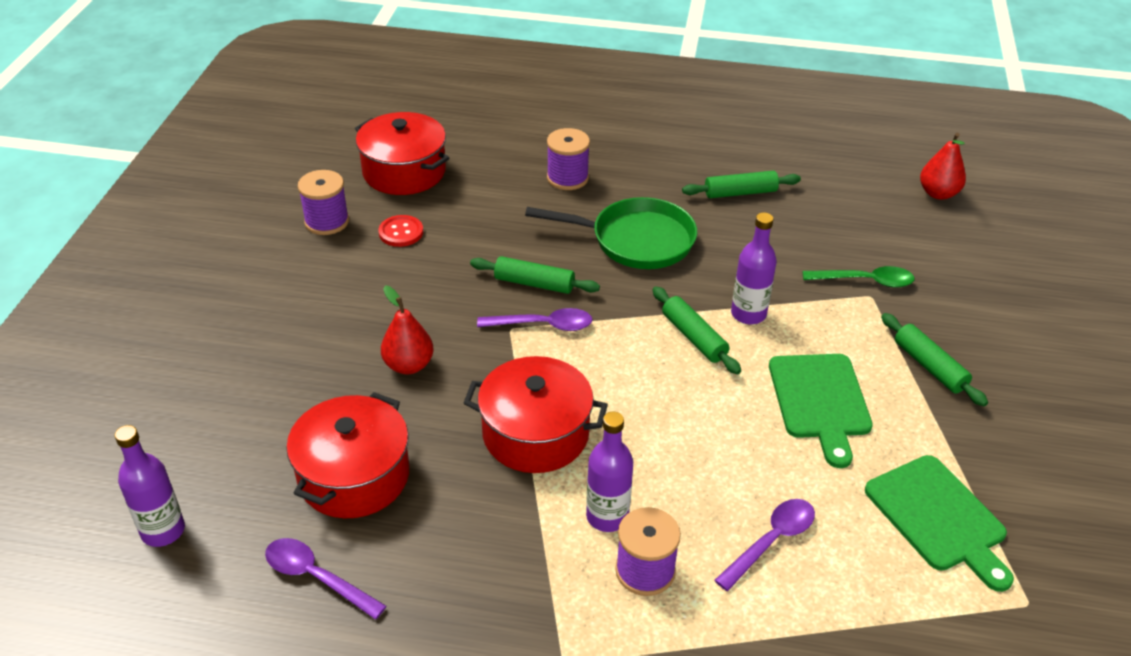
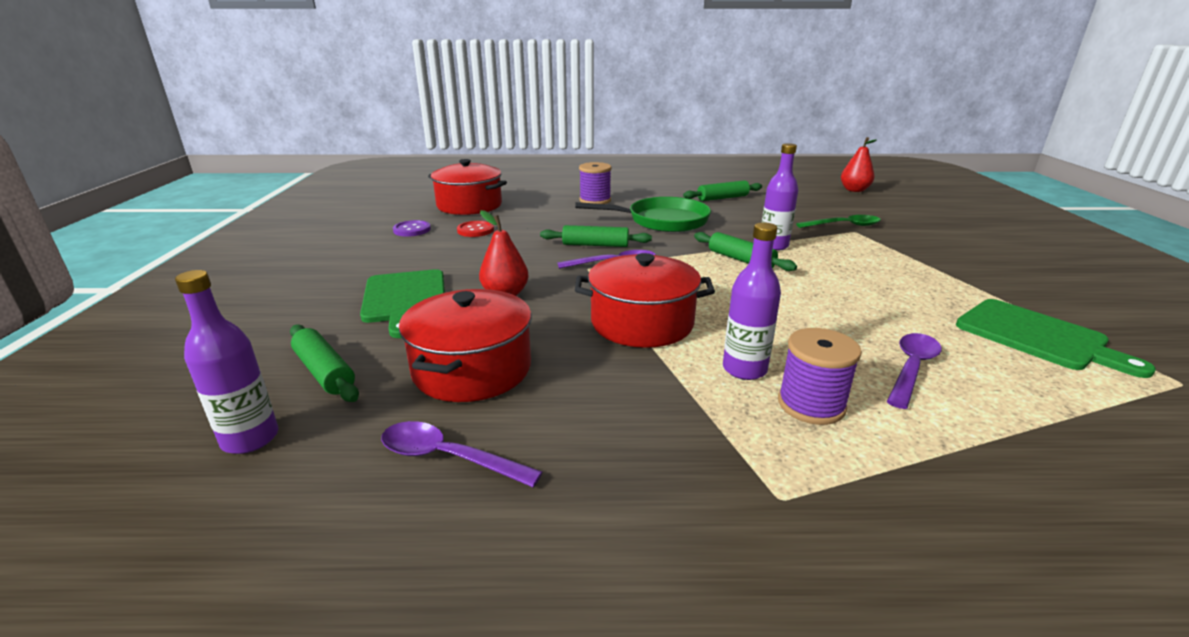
camera: 10 degrees left, 15 degrees down
purple spool [298,170,349,235] -> purple button [393,220,431,237]
green cutting board [769,354,873,468] -> green cutting board moved to [360,269,445,338]
green rolling pin [881,313,988,406] -> green rolling pin moved to [290,324,359,402]

